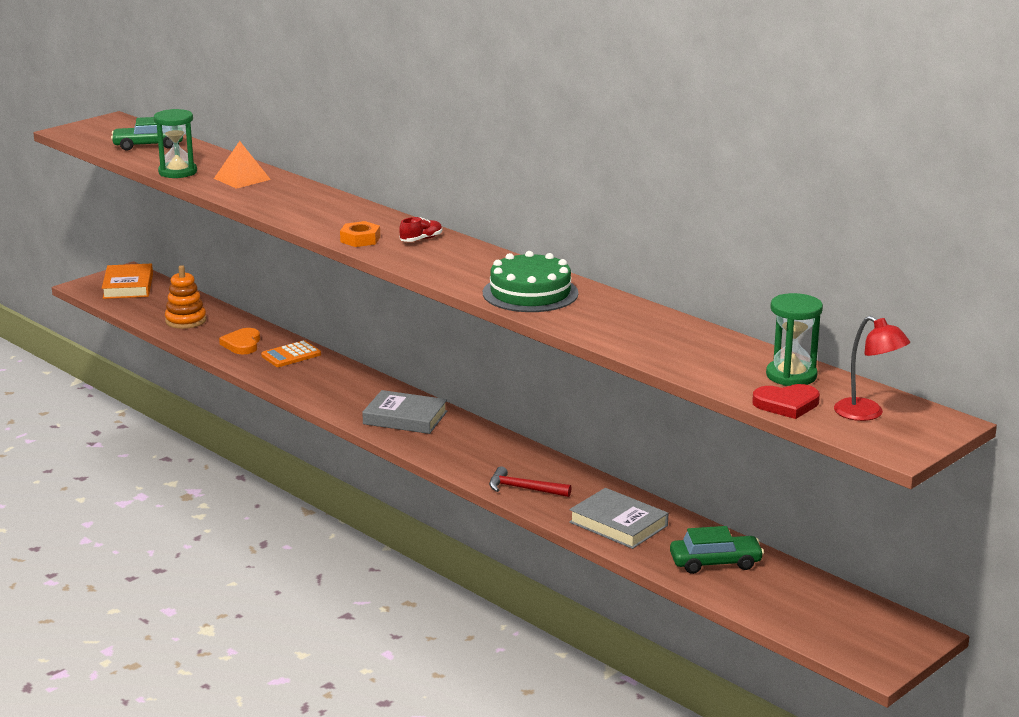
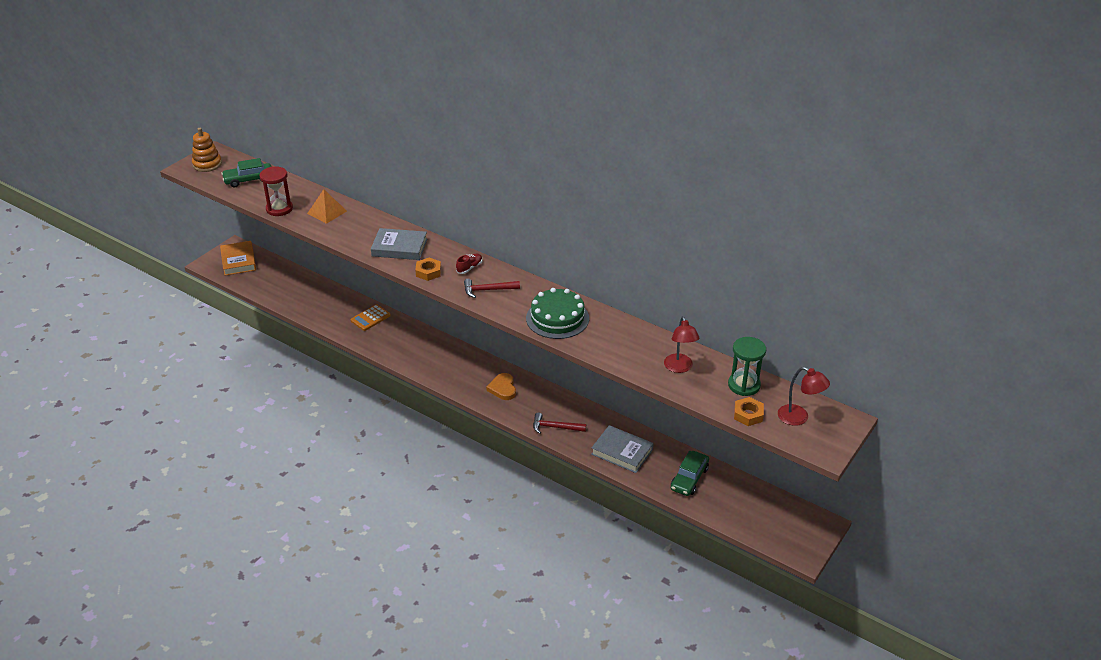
camera: 10 degrees left, 15 degrees up
green hourglass [154,109,197,178] -> red hourglass [260,167,293,216]
orange stacking toy [165,265,206,329] -> orange stacking toy moved to [192,128,222,172]
orange heart [219,328,260,354] -> orange heart moved to [486,373,516,400]
grey book [362,390,447,434] -> grey book moved to [371,228,427,260]
green car [670,526,764,574] -> green car turned 135 degrees clockwise [671,451,709,496]
red heart [752,384,820,419] -> orange nut [734,397,764,426]
none -> red hammer [464,279,520,298]
none -> red lamp [664,316,700,373]

